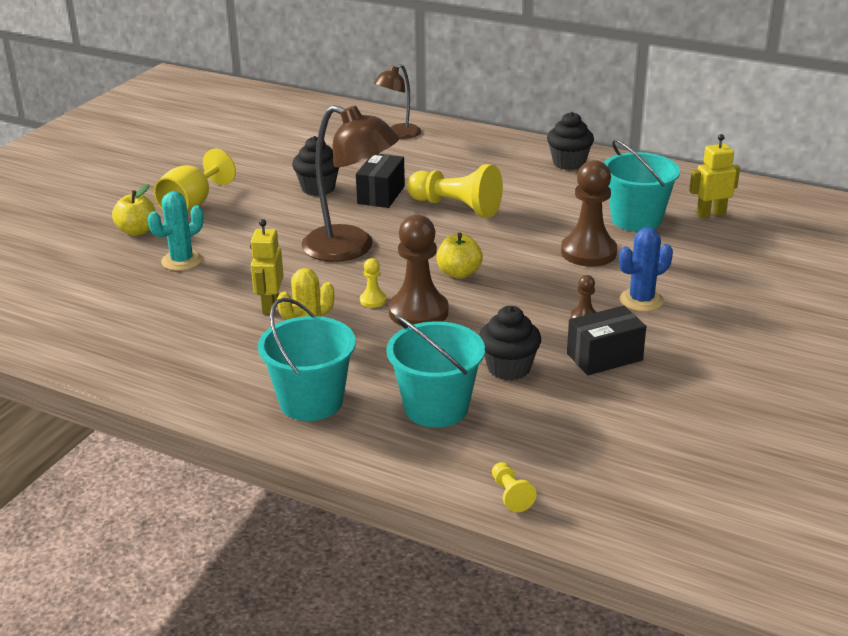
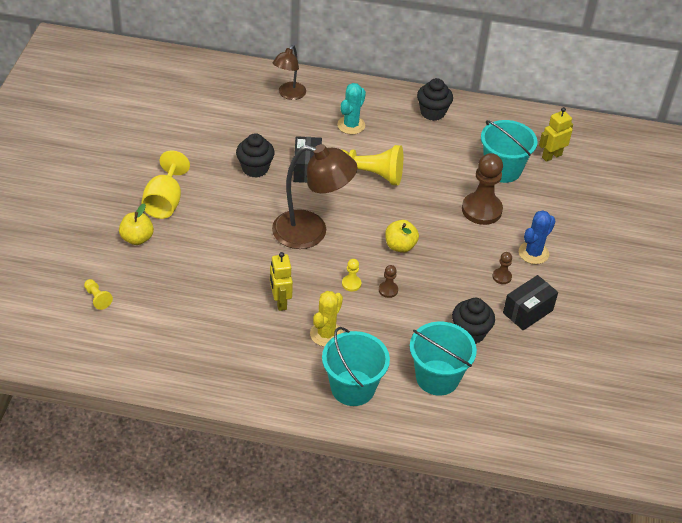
camera: 20 degrees left, 15 degrees up
turquoise cactus [148,191,203,271] -> turquoise cactus moved to [337,83,366,134]
brown pawn [388,215,449,326] -> brown pawn [379,265,398,298], size x0.45
yellow pawn [492,462,537,512] -> yellow pawn moved to [84,279,113,310]

